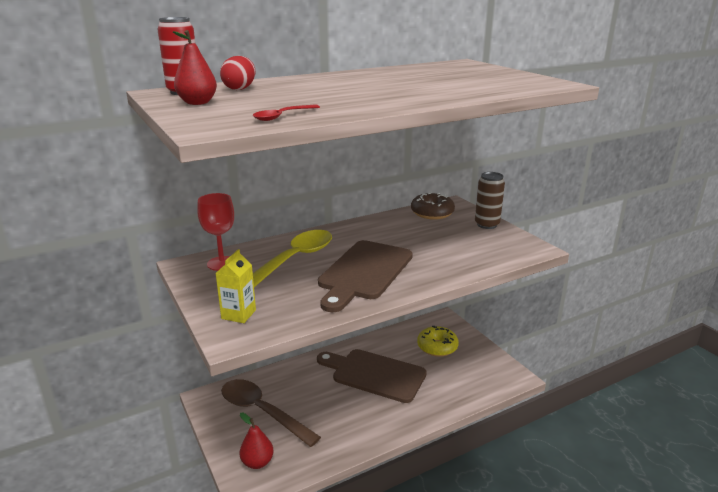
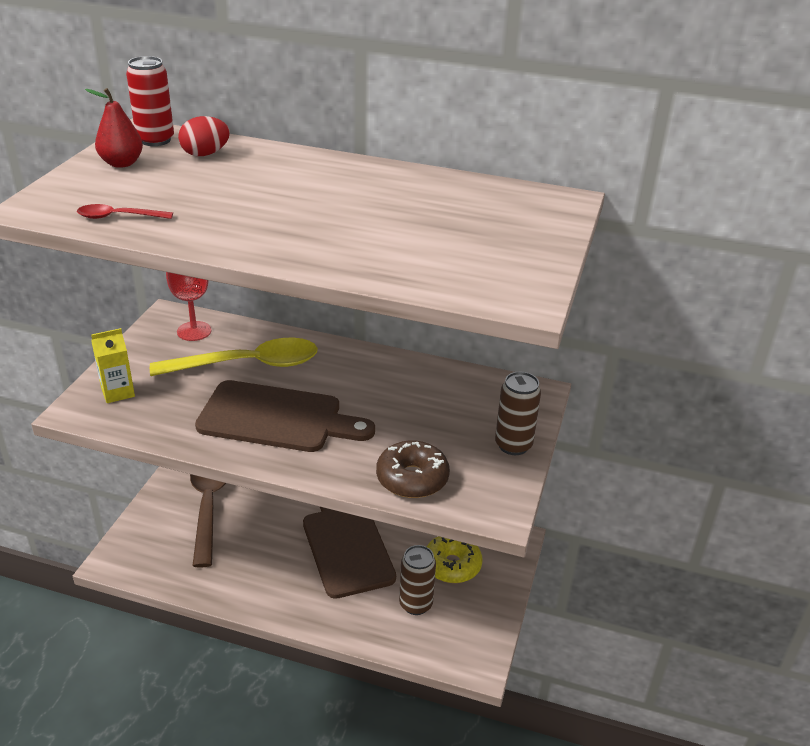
camera: 45 degrees right, 10 degrees up
red pear [240,413,274,469] -> none
brown cutting board [318,240,413,312] -> brown cutting board turned 150 degrees counterclockwise [195,380,375,452]
brown donut [411,192,455,220] -> brown donut moved to [376,440,450,498]
none -> brown can [399,545,436,615]

